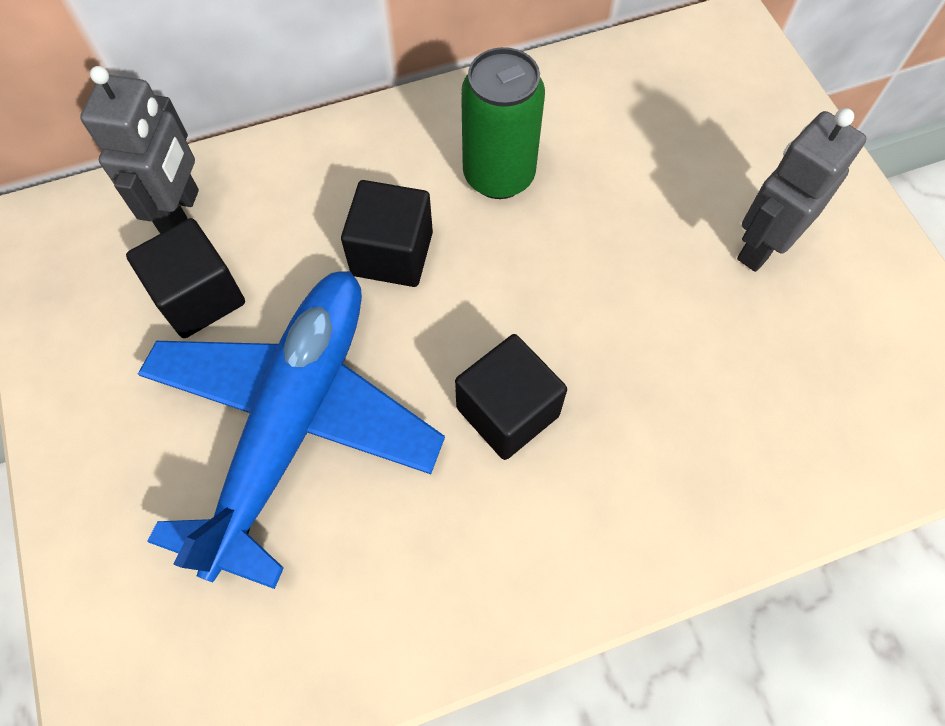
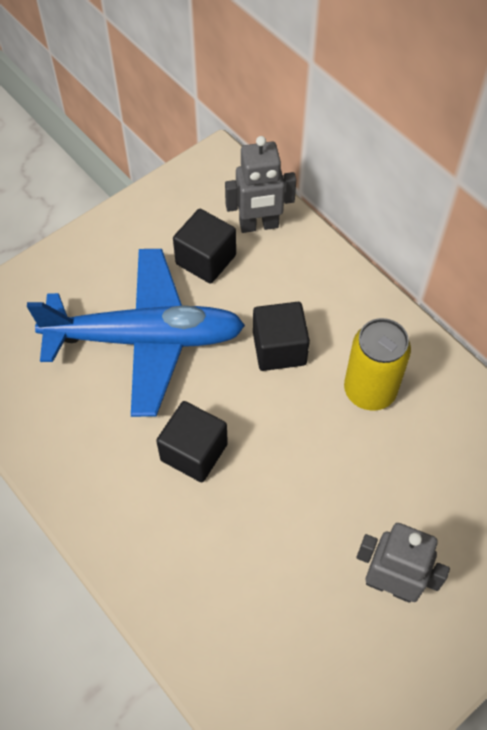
camera: 70 degrees right, 5 degrees down
green can [461,47,545,199] -> yellow can [344,318,411,411]

